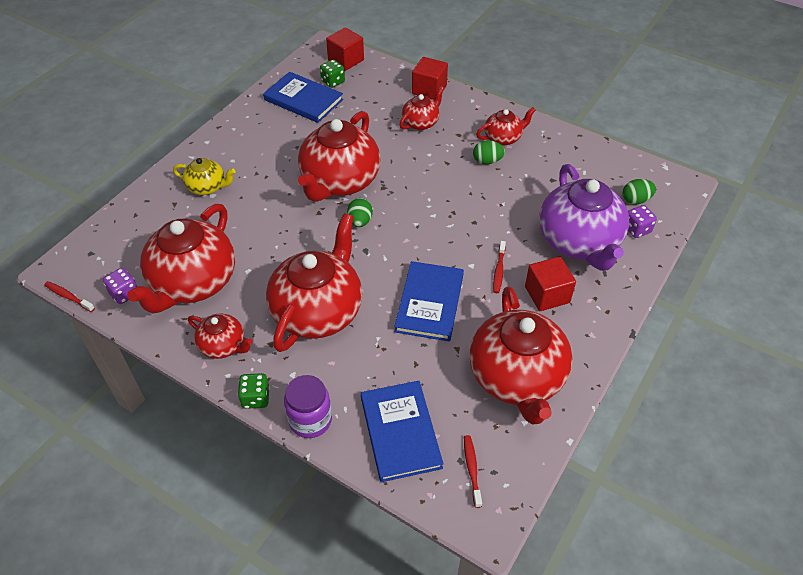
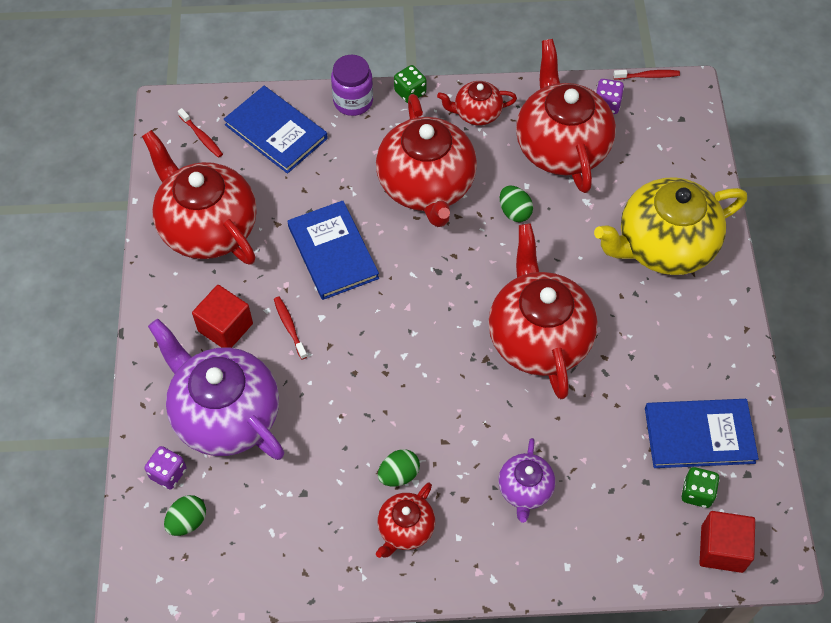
camera: 145 degrees right, 10 degrees up
yellow teapot [173,158,235,195] -> yellow teapot [594,177,747,275], size x2.00
green egg [347,198,373,227] -> green egg moved to [500,185,533,222]
red teapot [399,86,444,130] -> purple teapot [498,438,555,523]
red cube [412,57,448,100] -> none

